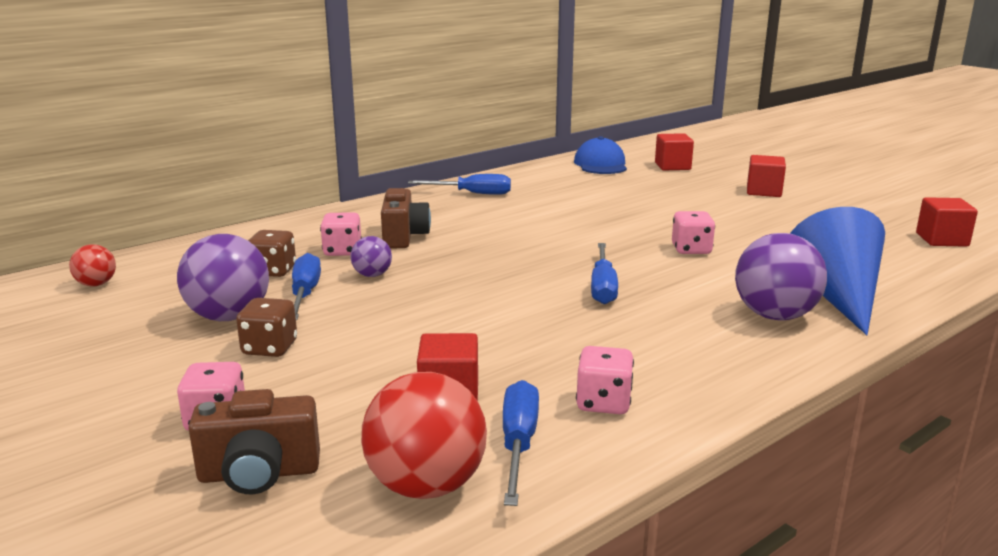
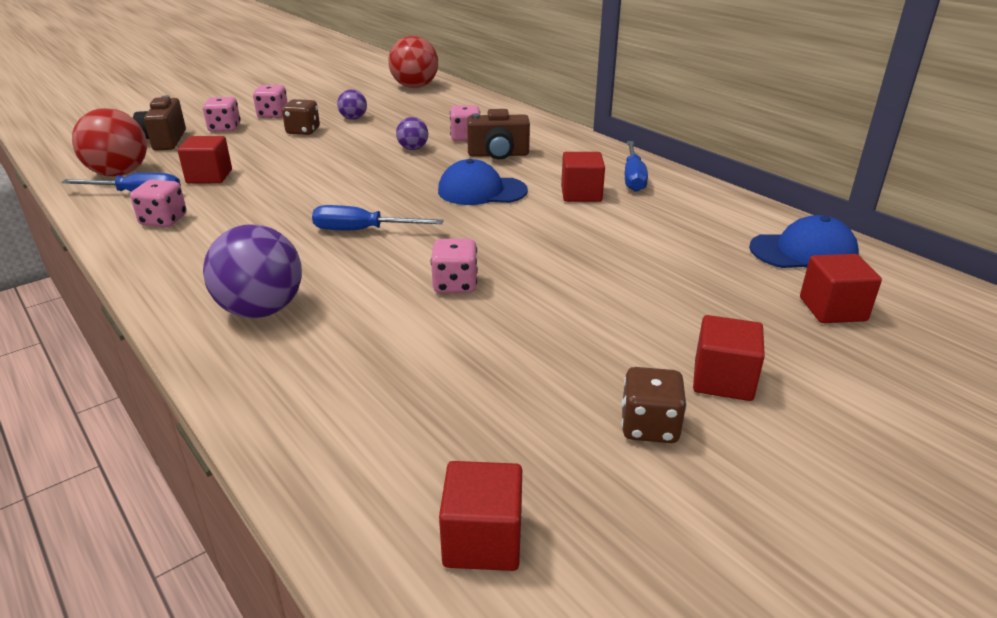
camera: 90 degrees right, 10 degrees up
red ball [69,244,116,286] -> red ball [388,36,438,88], size x1.90
purple ball [177,234,269,321] -> purple ball [337,89,367,120], size x0.53
brown dice [248,230,296,277] -> brown dice moved to [621,367,687,443]
blue screwdriver [292,253,321,320] -> none
blue cone [790,207,885,335] -> none
none -> pink dice [253,85,288,118]
none -> blue cap [438,159,528,205]
none -> red cube [561,152,605,202]

